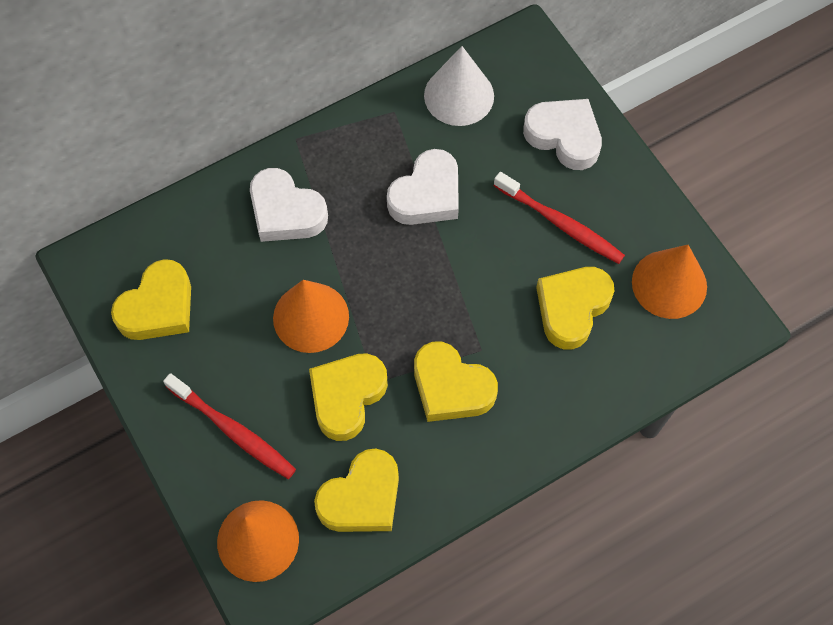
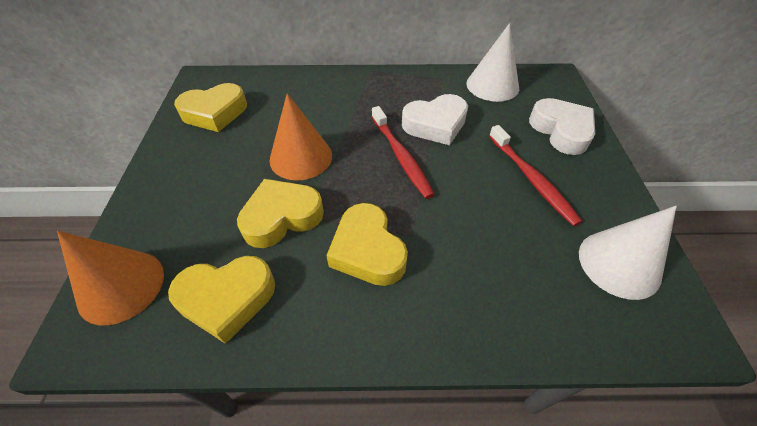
camera: 30 degrees right, 15 degrees down
red toothbrush [163,373,296,479] -> red toothbrush moved to [372,106,435,199]
white heart [250,168,328,242] -> none
yellow heart [536,267,614,350] -> none
orange cone [632,245,707,319] -> white cone [579,206,677,300]

